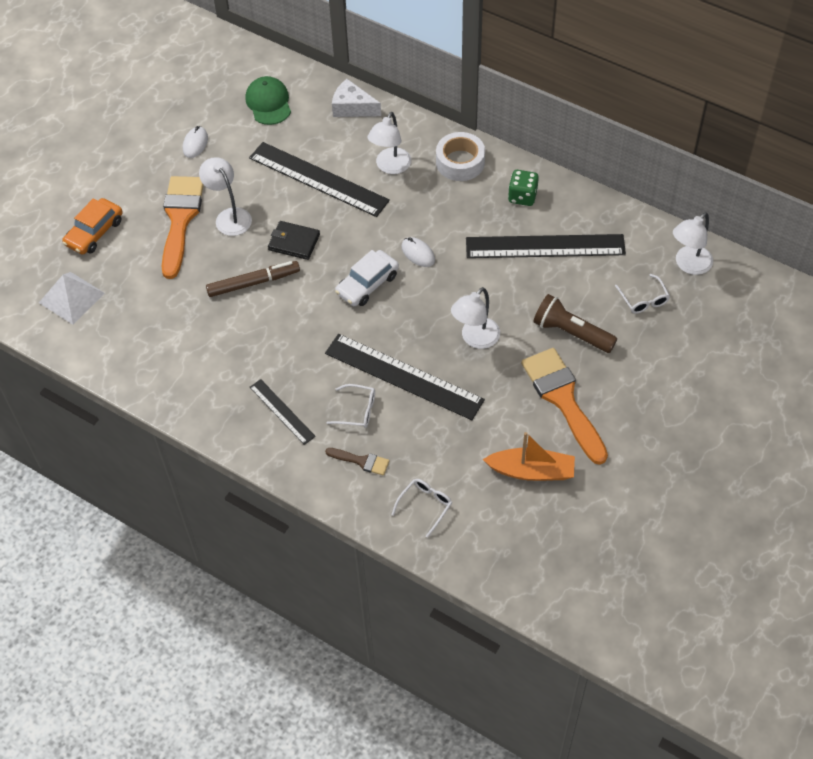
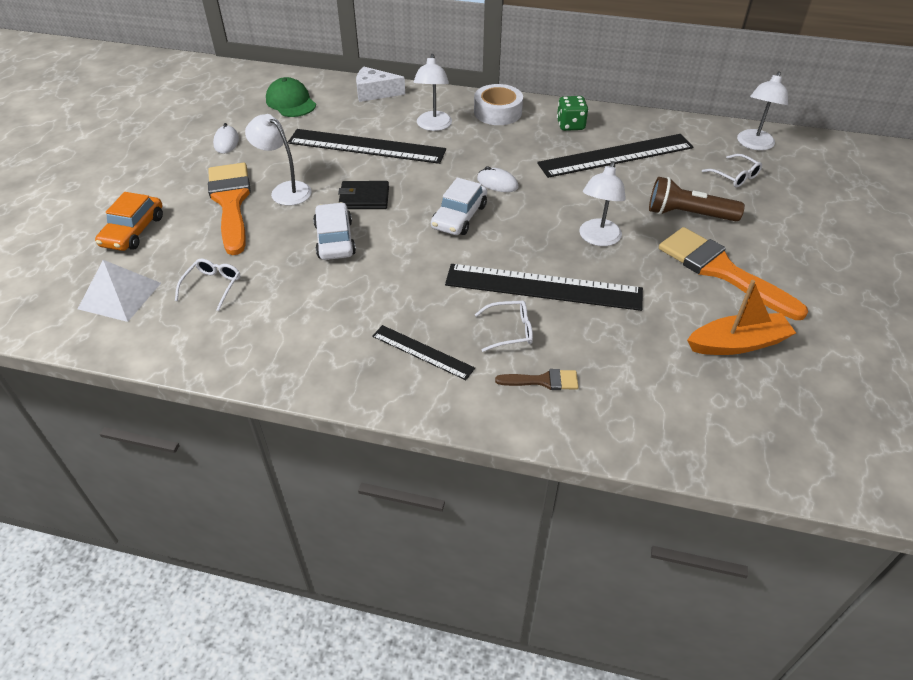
camera: 20 degrees left, 10 degrees down
brown marker [206,261,300,297] -> white car [313,202,356,260]
white glasses [391,479,452,538] -> white glasses moved to [175,259,240,311]

